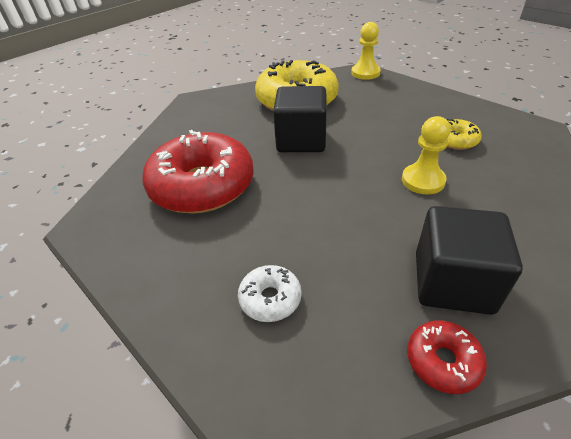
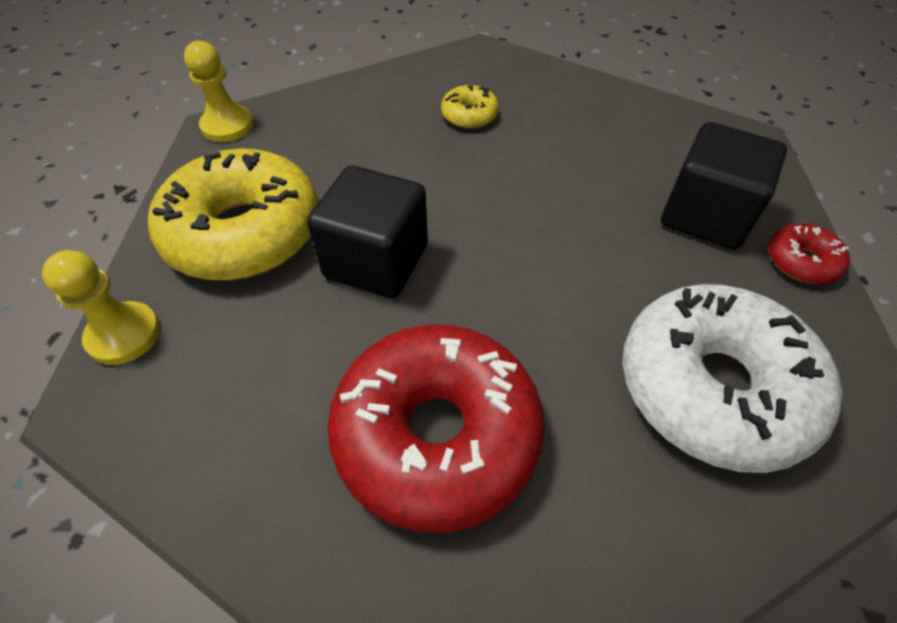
camera: 75 degrees left, 10 degrees up
white donut [238,265,302,322] -> white donut [623,284,842,473], size x2.28
yellow pawn [402,116,451,195] -> yellow pawn moved to [42,250,160,365]

